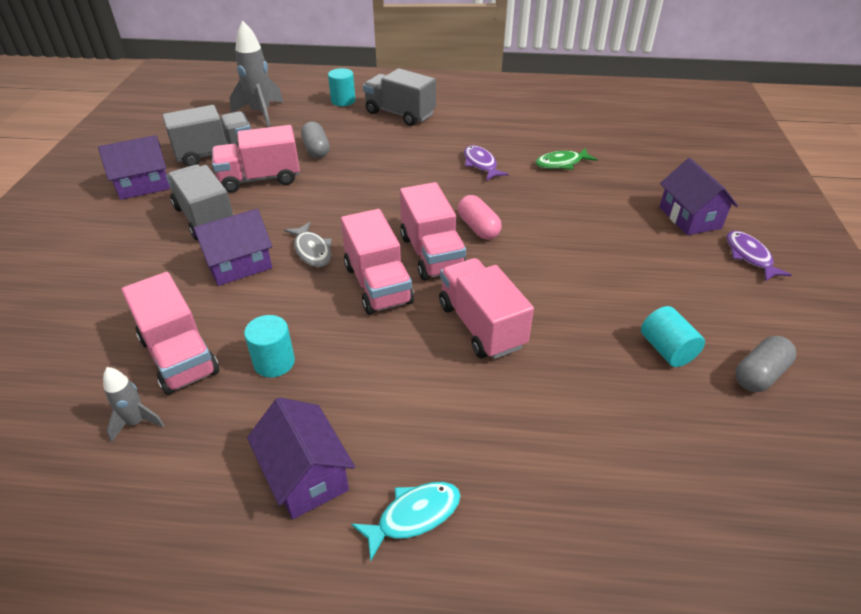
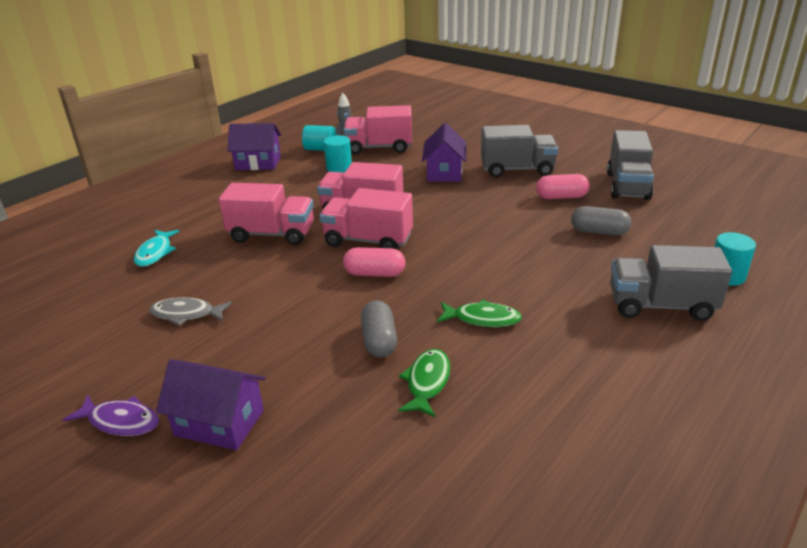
camera: 125 degrees right, 10 degrees down
purple house [98,135,170,200] -> none
pink truck [212,125,300,193] -> pink capsule [536,174,590,199]
grey rocket [230,20,284,127] -> none
grey fish [284,222,332,267] -> grey fish moved to [149,297,232,326]
turquoise fish [351,482,461,561] -> turquoise fish moved to [134,230,180,267]
grey truck [363,68,436,126] -> grey truck turned 150 degrees counterclockwise [610,245,732,321]
purple fish [464,145,508,181] -> green fish [437,299,522,327]
turquoise cylinder [641,306,705,367] -> turquoise cylinder moved to [302,125,336,151]
grey capsule [736,336,796,392] -> grey capsule moved to [361,300,397,357]

